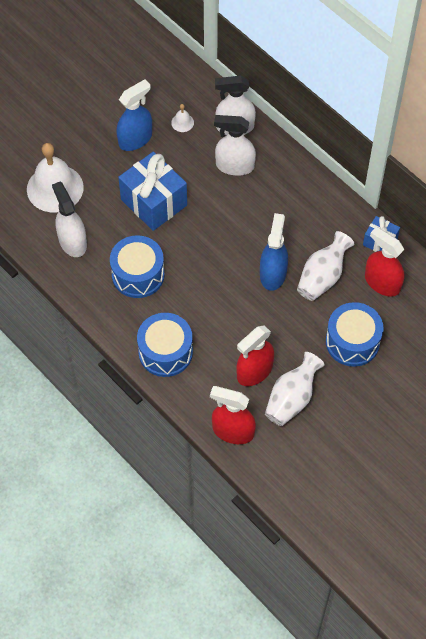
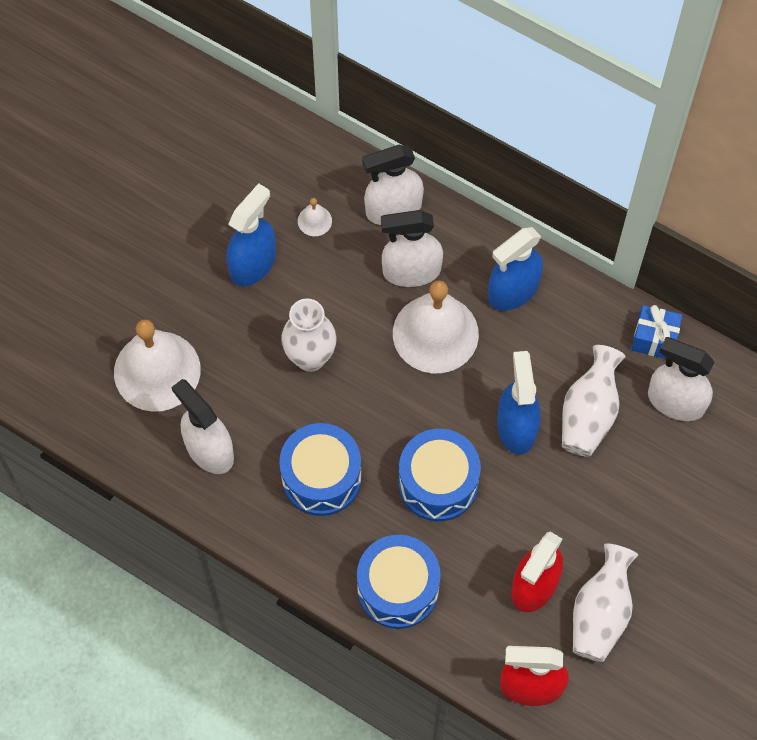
camera: 15 degrees left, 5 degrees up
blue gift [118,152,187,231] -> white vase [281,299,337,372]
blue drum [326,302,383,367] -> blue drum moved to [399,429,481,521]
red spray bottle [365,227,405,297] -> white spray bottle [648,337,714,421]
none -> white bell [393,280,479,373]
none -> blue spray bottle [488,227,543,311]

